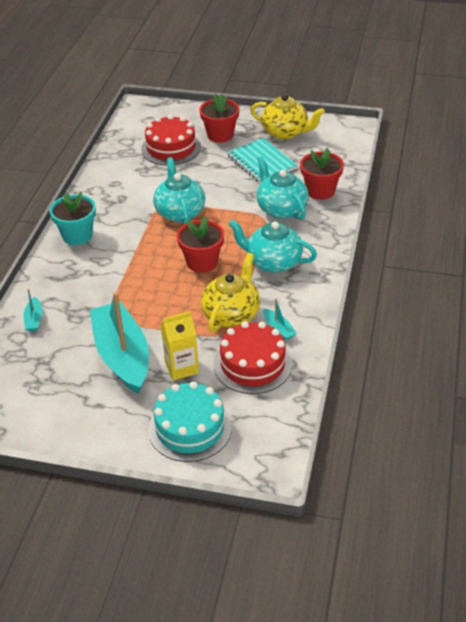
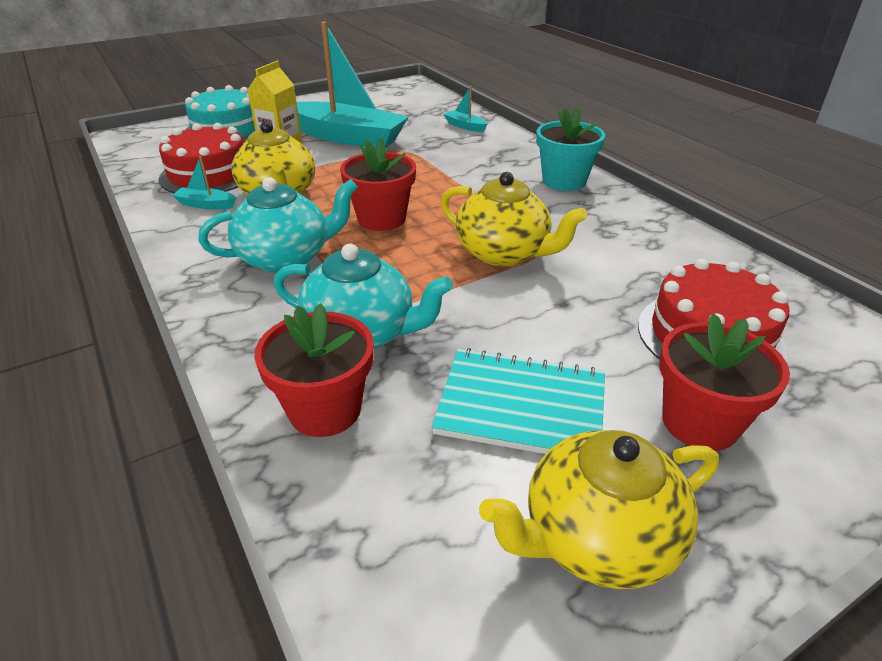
camera: 135 degrees right, 5 degrees down
turquoise teapot [153,157,205,224] -> yellow teapot [440,172,588,266]

